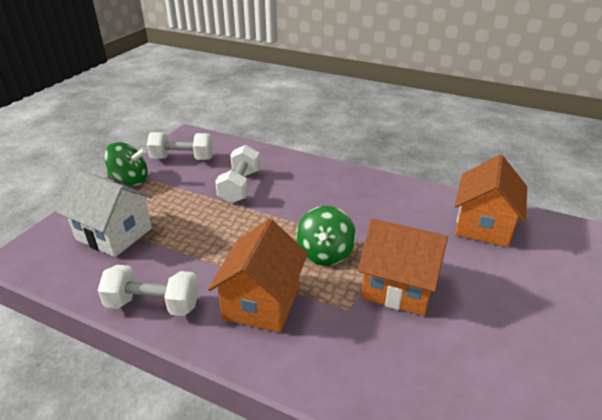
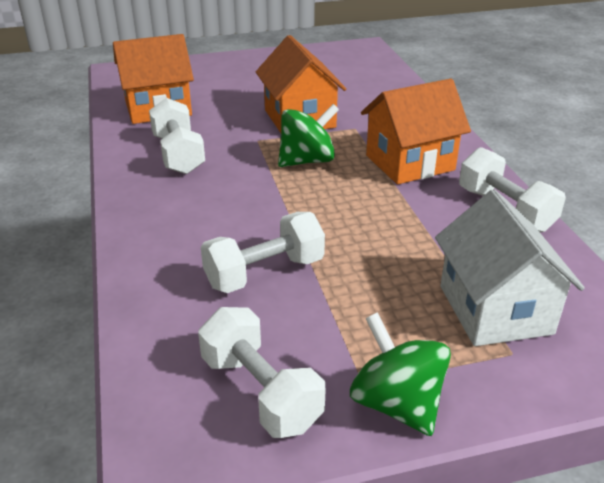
camera: 130 degrees left, 0 degrees up
none -> white dumbbell [149,98,205,174]

